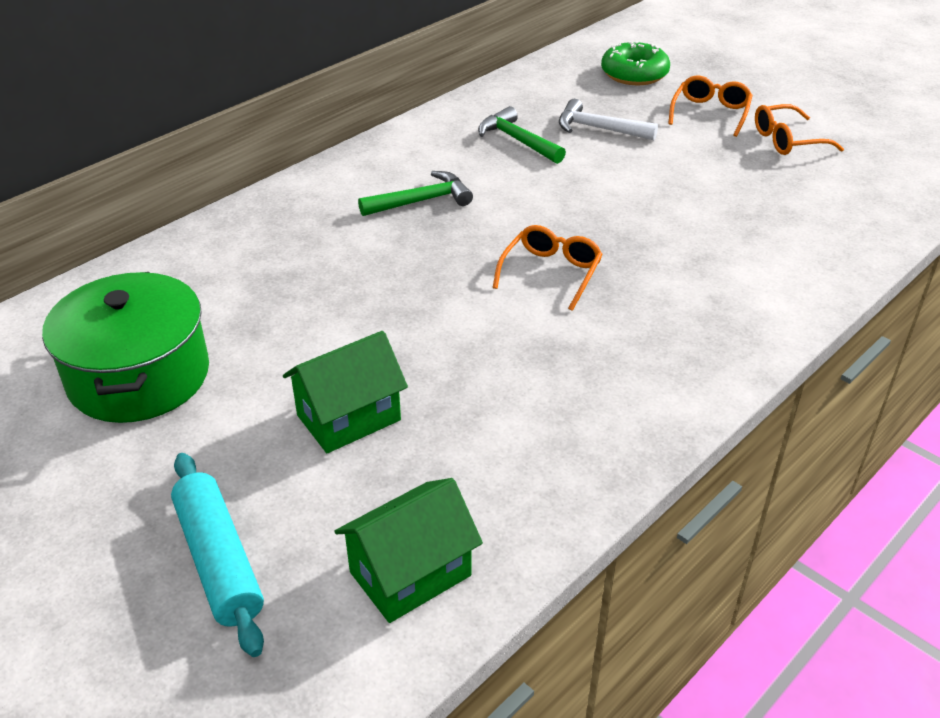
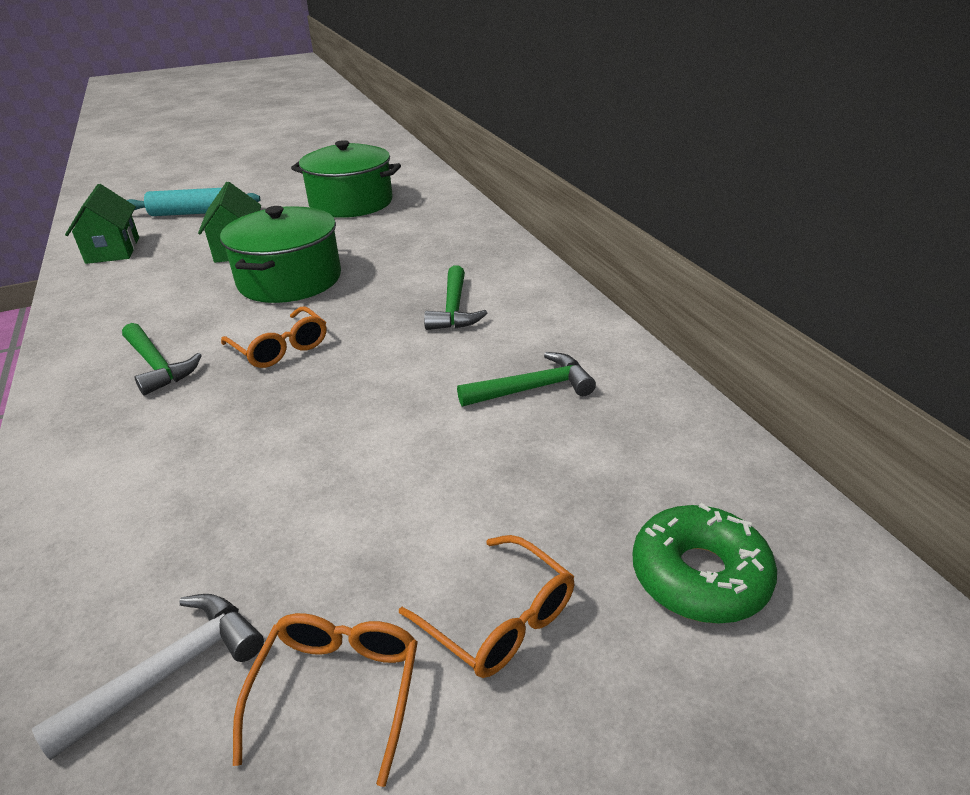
camera: 115 degrees right, 5 degrees down
white hammer [559,99,658,140] -> white hammer moved to [32,594,264,760]
none -> green hammer [122,323,202,395]
none -> green pot [220,206,341,303]

